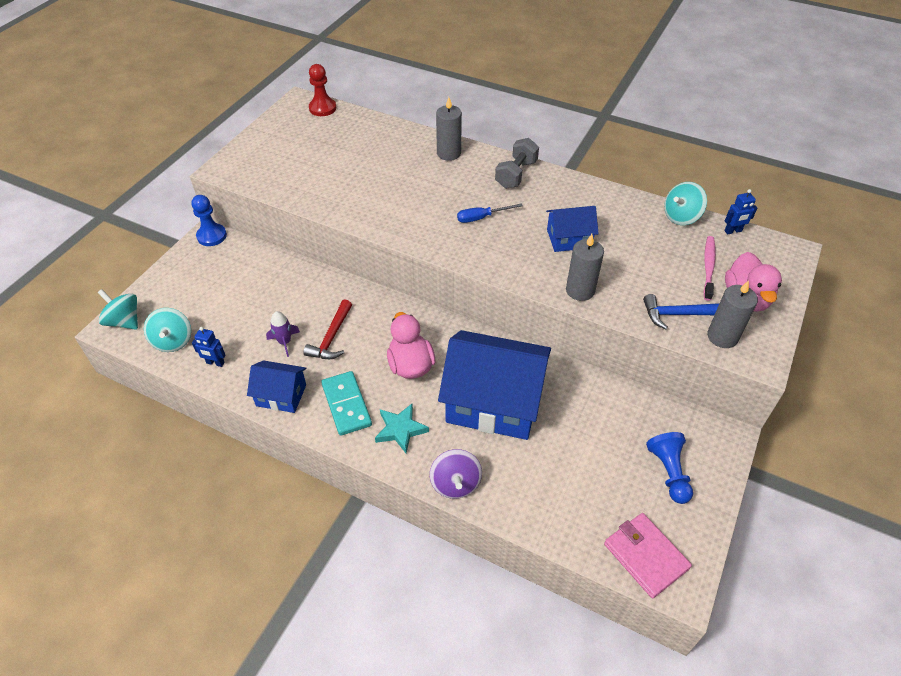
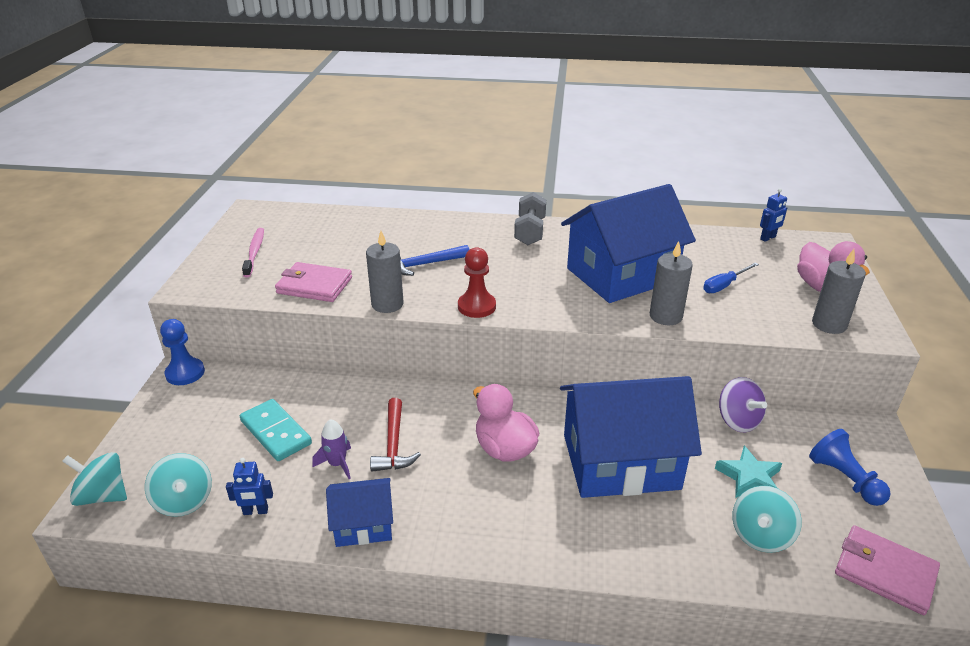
camera: 20 degrees left, 15 degrees down
red pawn [309,64,336,116] -> red pawn moved to [458,247,496,318]
turquoise domino [321,371,372,436] -> turquoise domino moved to [240,399,312,461]
turquoise star [375,404,429,453] -> turquoise star moved to [715,446,782,498]
purple spinning top [430,449,482,499] -> purple spinning top moved to [719,377,767,432]
grey candle [436,97,462,161] -> grey candle moved to [366,231,403,313]
blue screwdriver [457,203,523,223] -> blue screwdriver moved to [703,263,759,293]
blue house [546,206,599,252] -> blue house [561,184,696,303], size x2.00
blue hammer [643,294,719,329] -> blue hammer moved to [400,245,470,276]
turquoise spinning top [664,182,707,225] -> turquoise spinning top moved to [732,486,802,553]
pink toothbrush [704,236,716,301] -> pink toothbrush moved to [242,228,264,277]
none -> pink wallet [275,262,352,302]

